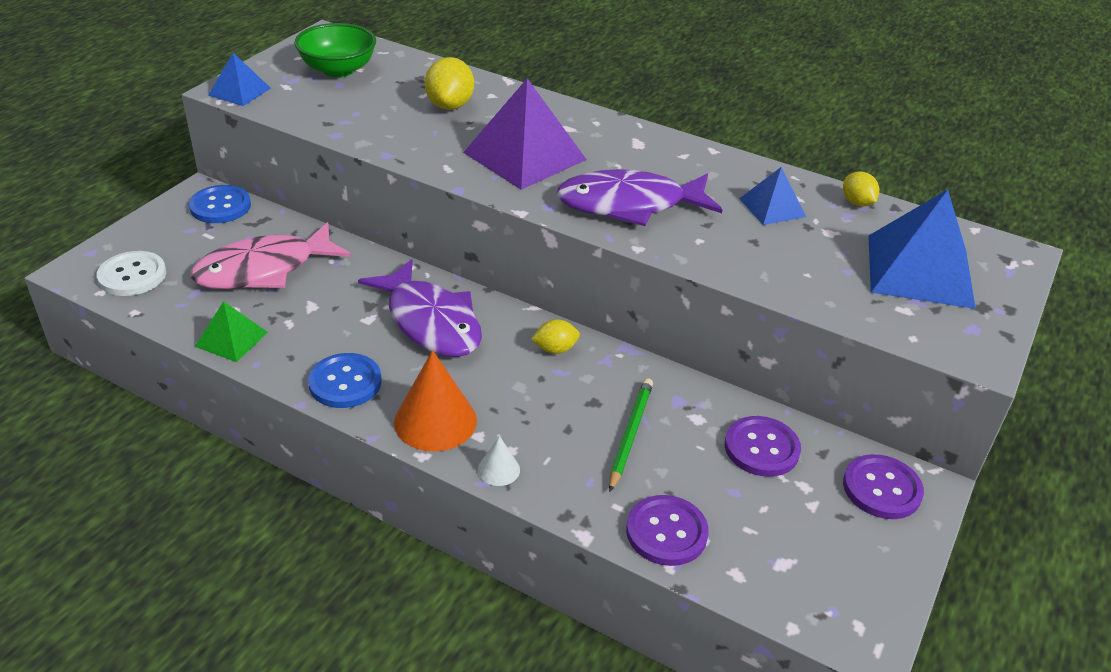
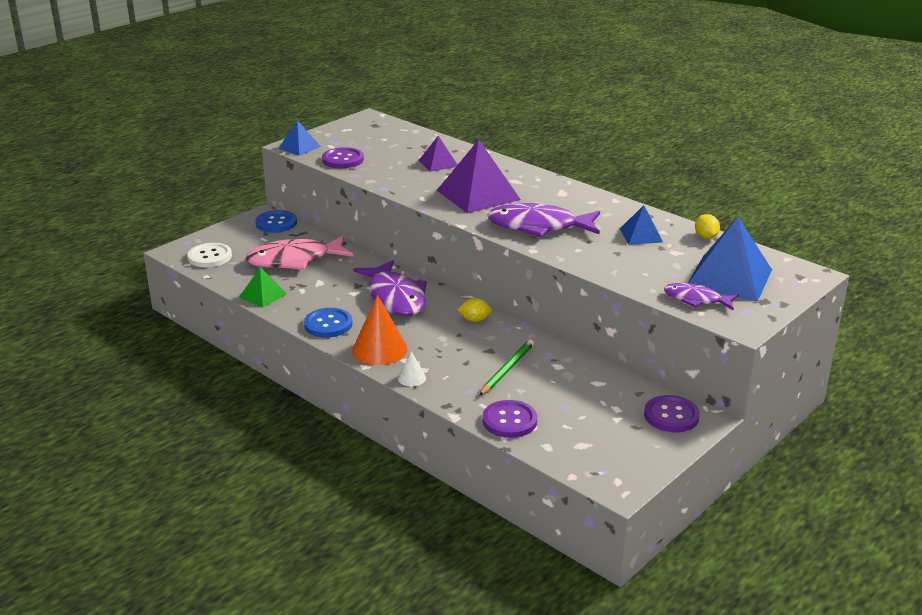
camera: 15 degrees right, 10 degrees down
green bowl [294,23,376,77] -> none
yellow lemon [425,57,474,110] -> purple pyramid [419,136,457,172]
purple button [725,416,801,477] -> purple button moved to [322,147,364,168]
none -> purple fish [664,283,739,310]

